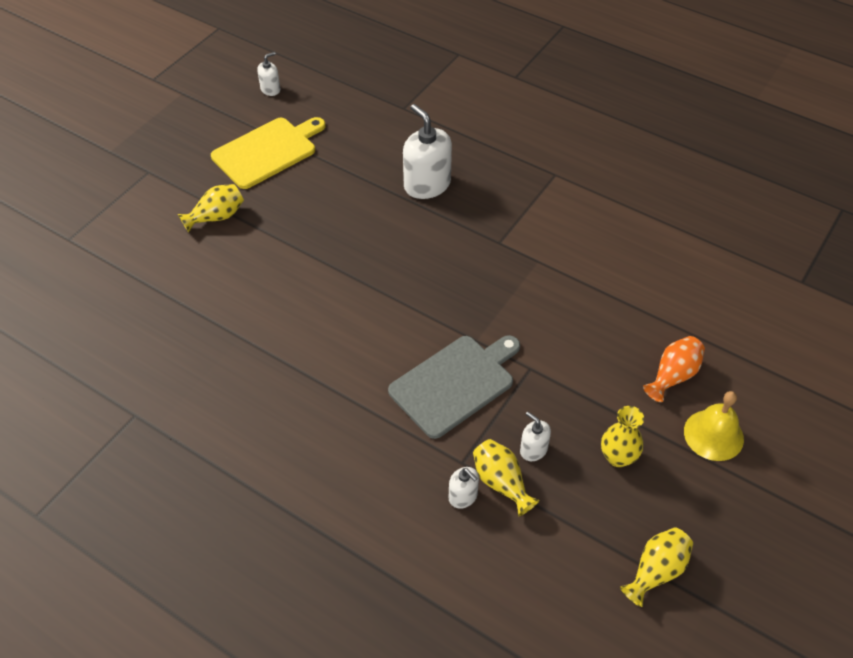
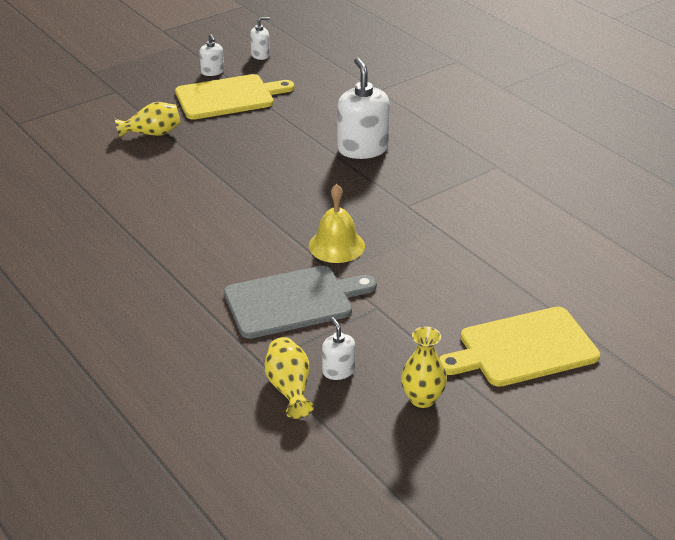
camera: 20 degrees right, 15 degrees down
white soap dispenser [449,467,479,509] -> white soap dispenser moved to [199,34,224,76]
yellow vase [620,527,693,607] -> none
orange vase [643,336,705,402] -> yellow cutting board [439,307,600,387]
yellow bell [684,391,744,461] -> yellow bell moved to [309,184,365,263]

